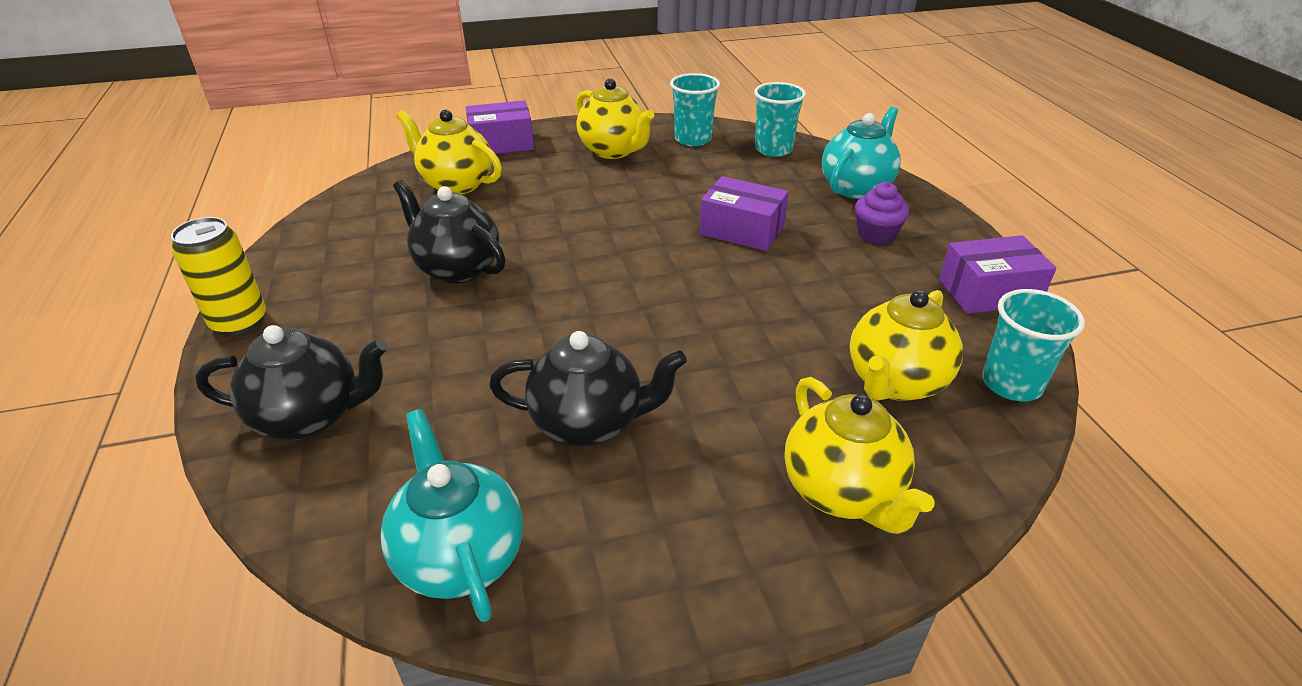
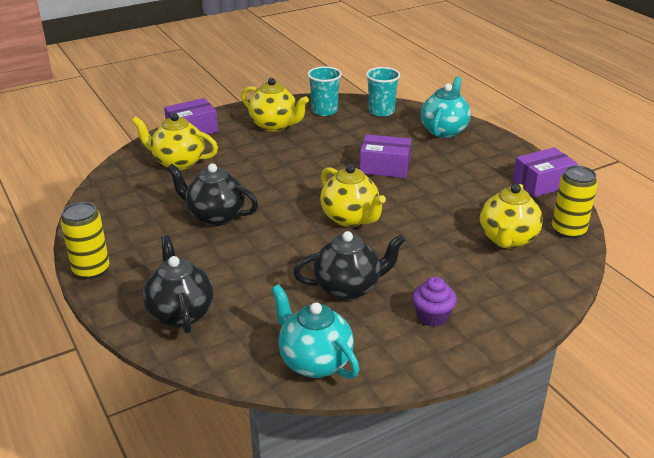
camera: 15 degrees left, 5 degrees down
black teapot [195,325,388,440] -> black teapot turned 90 degrees counterclockwise [143,236,214,333]
yellow teapot [784,377,935,534] -> yellow teapot moved to [320,164,386,227]
purple cupcake [855,182,909,245] -> purple cupcake moved to [412,277,457,327]
turquoise cup [982,289,1085,401] -> yellow can [552,166,598,238]

